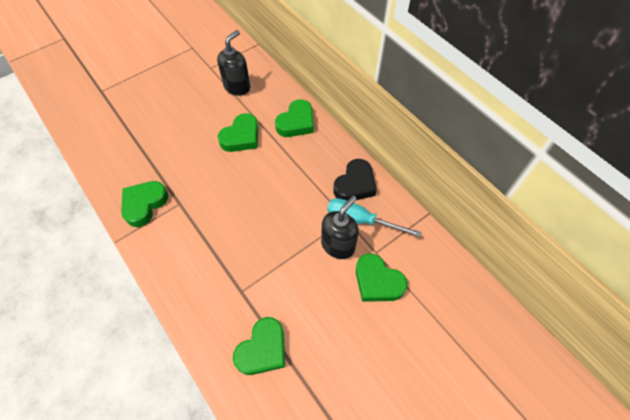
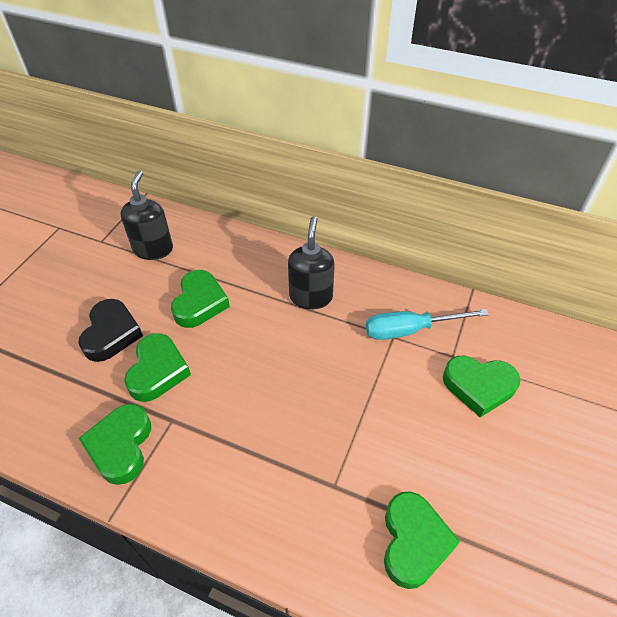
camera: 30 degrees left, 10 degrees down
green heart [275,99,314,137] -> green heart moved to [124,333,191,402]
black soap dispenser [321,196,359,259] -> black soap dispenser moved to [288,216,335,309]
black heart [333,159,377,201] -> black heart moved to [78,299,143,362]

